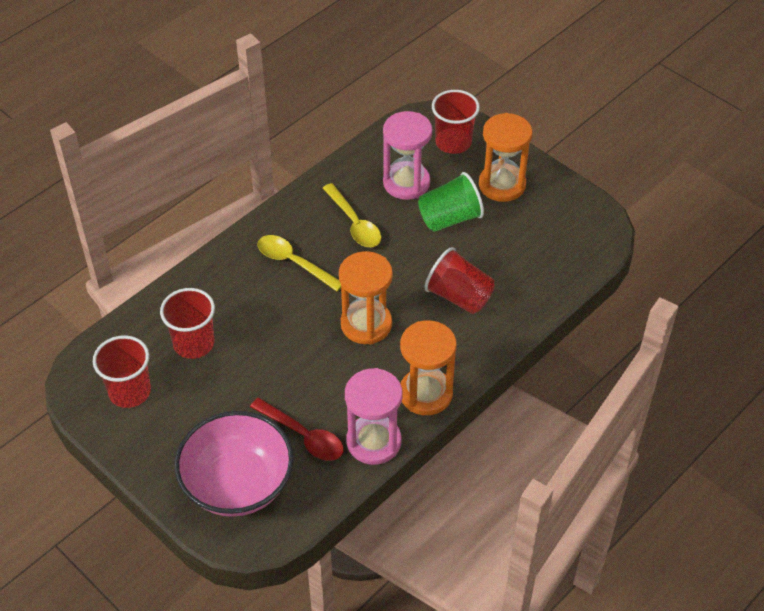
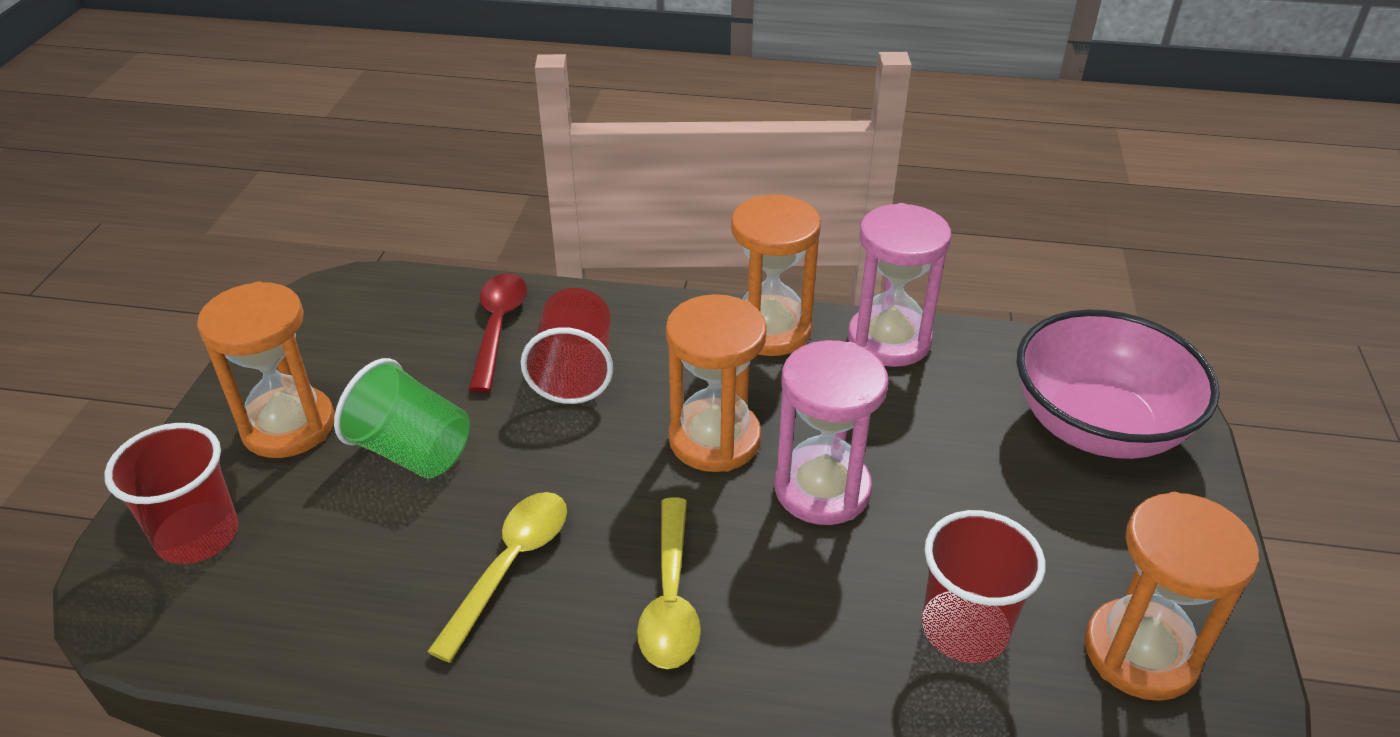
camera: 125 degrees left, 10 degrees down
red cup [93,335,151,408] -> orange hourglass [1085,492,1259,701]
red spoon [250,398,344,461] -> red spoon moved to [469,273,527,392]
pink hourglass [383,111,432,200] -> pink hourglass moved to [775,340,888,525]

